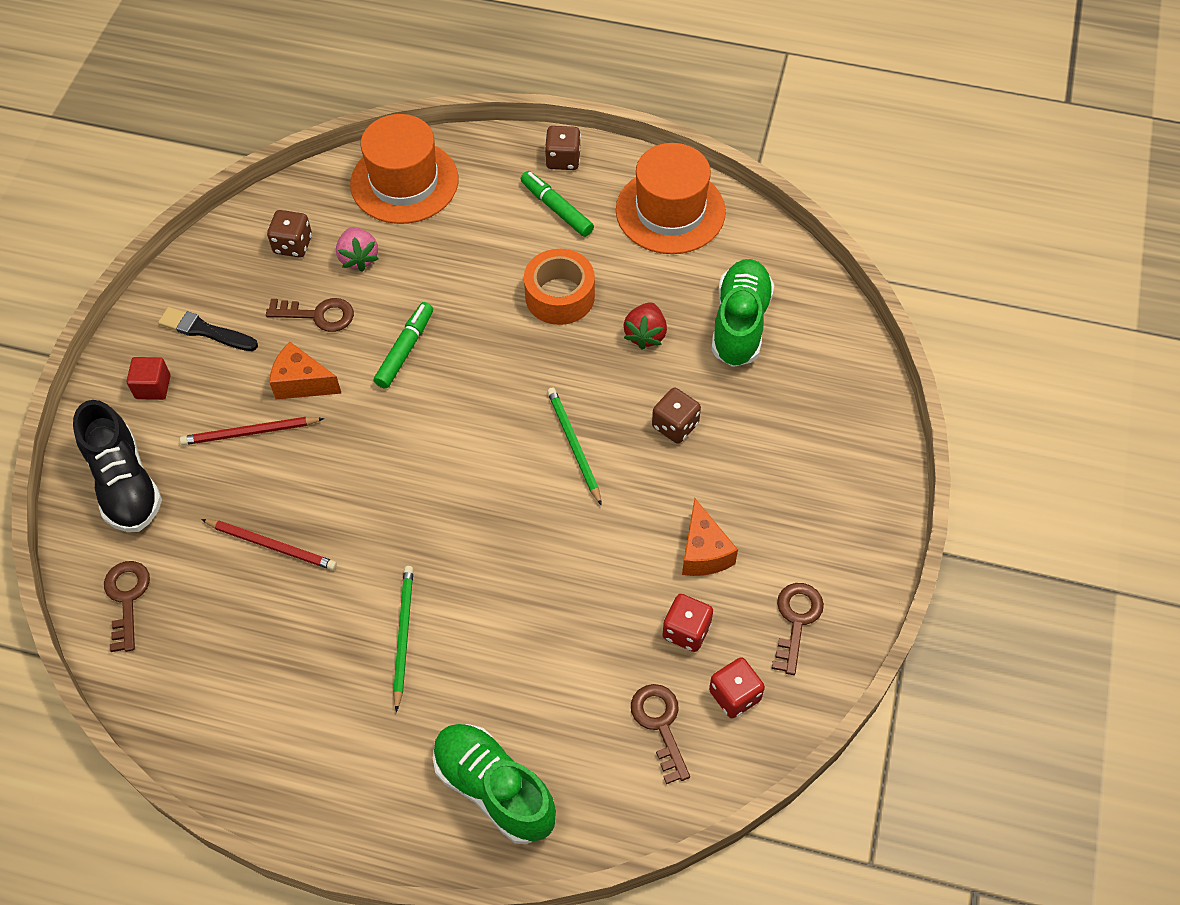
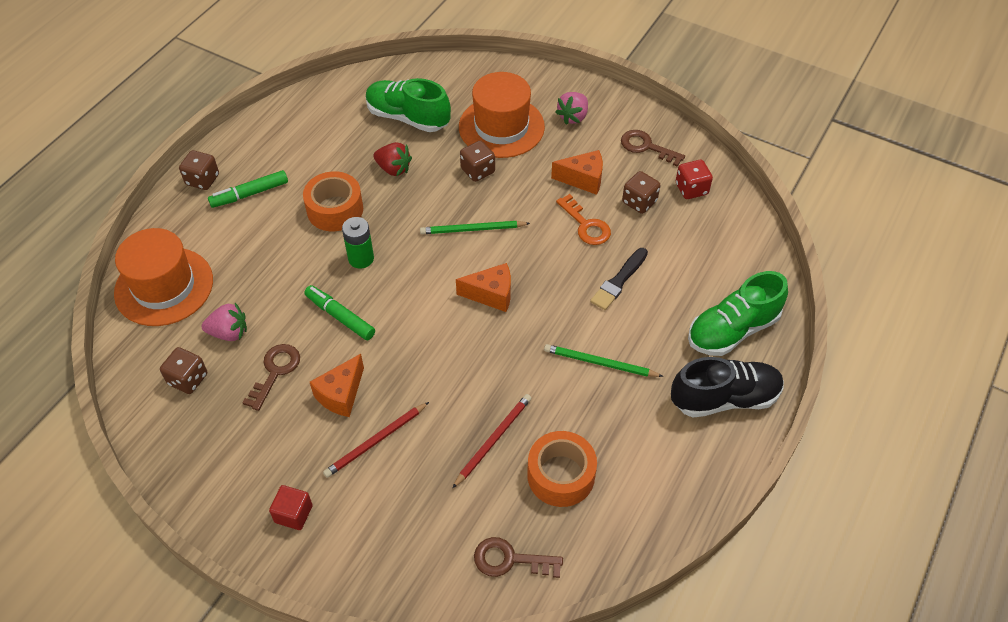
camera: 75 degrees left, 5 degrees down
black shoe [73,400,162,532] -> black shoe moved to [671,357,784,418]
black brush [158,307,258,351] -> black brush moved to [590,248,648,310]
red pencil [180,417,324,445] -> red pencil turned 45 degrees clockwise [323,402,429,478]
orange hat [616,143,726,254] -> orange hat moved to [459,72,545,158]
brown key [631,684,690,784] -> none
red dice [662,594,713,652] -> brown dice [622,171,661,214]
none -> green battery [342,217,374,269]
none -> orange cheese [456,263,511,312]
none -> orange tape [527,431,597,507]
none -> pink strawberry [556,92,588,124]
none -> orange key [556,194,611,245]

